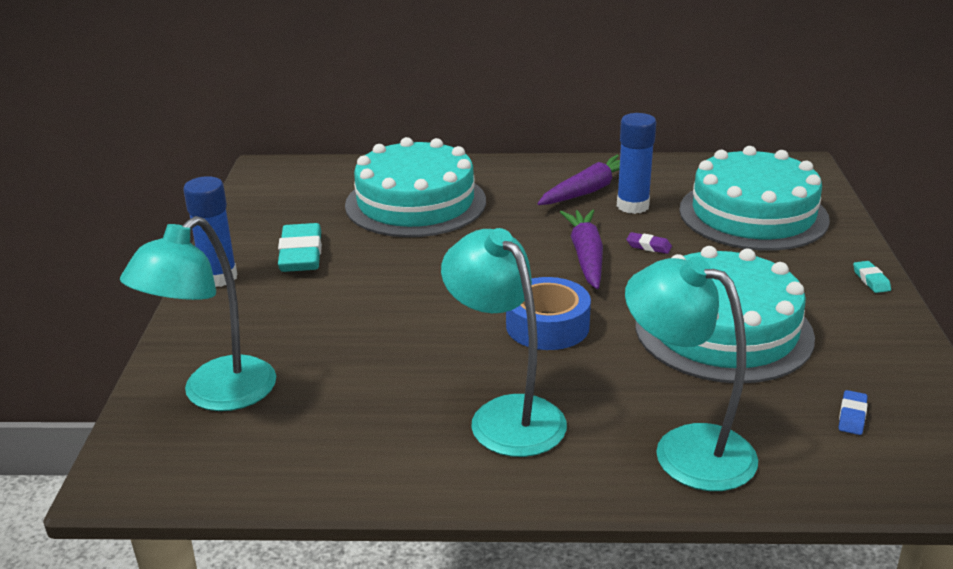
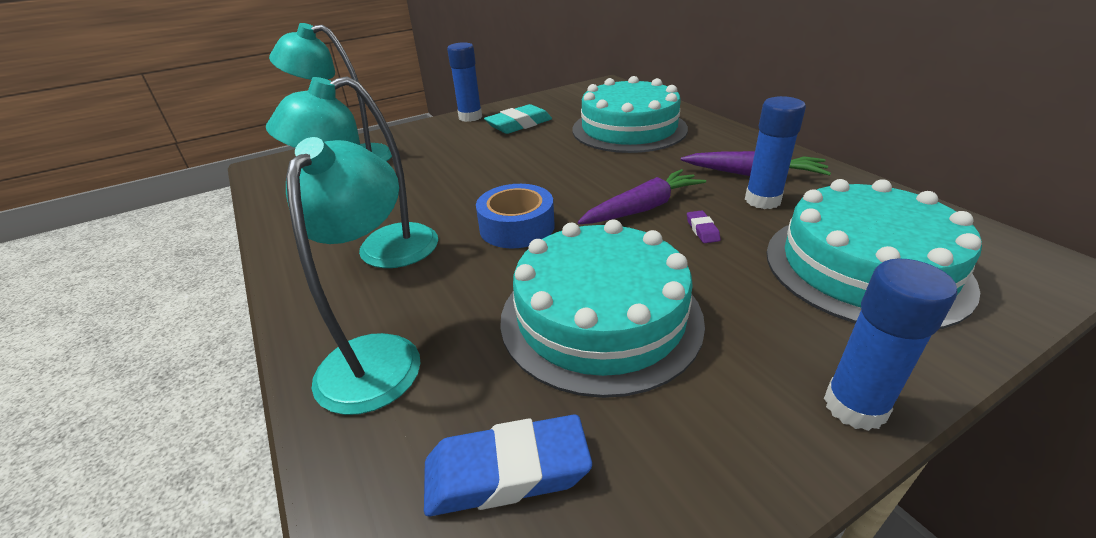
camera: 60 degrees right, 5 degrees up
turquoise lamp [441,228,567,457] -> turquoise lamp turned 135 degrees counterclockwise [266,76,438,268]
blue eraser [839,390,868,435] -> blue eraser [424,415,592,516], size x2.14
turquoise eraser [853,261,891,293] -> blue glue stick [824,258,957,431]

